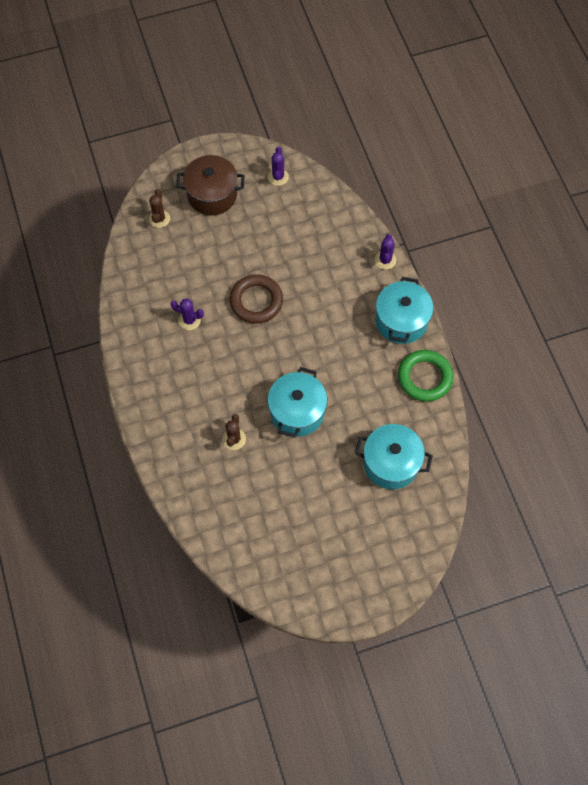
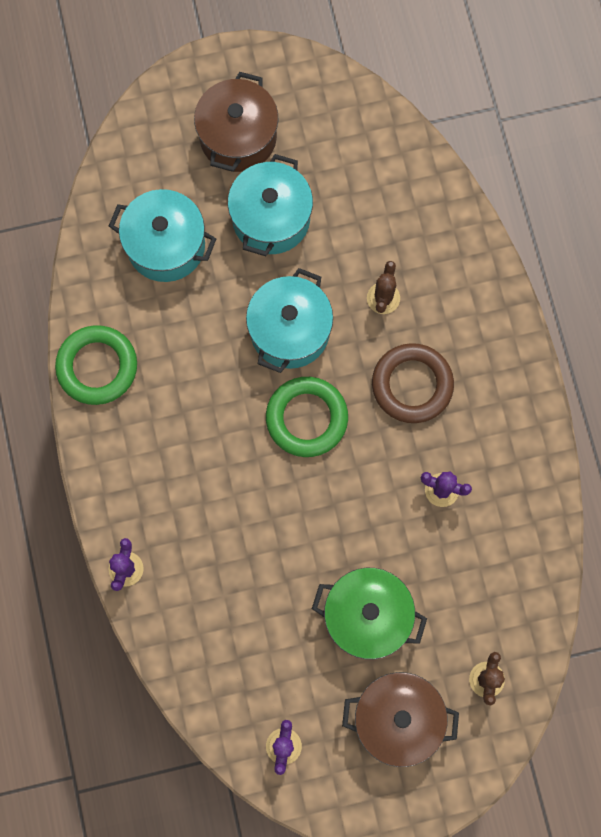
camera: 175 degrees left, 10 degrees up
brown ring [230,275,283,324] -> brown ring moved to [372,343,454,423]
turquoise pot [375,277,434,344] -> turquoise pot moved to [228,154,313,256]
none -> brown pot [194,72,278,172]
none -> green ring [266,377,348,457]
none -> green pot [312,568,427,659]

